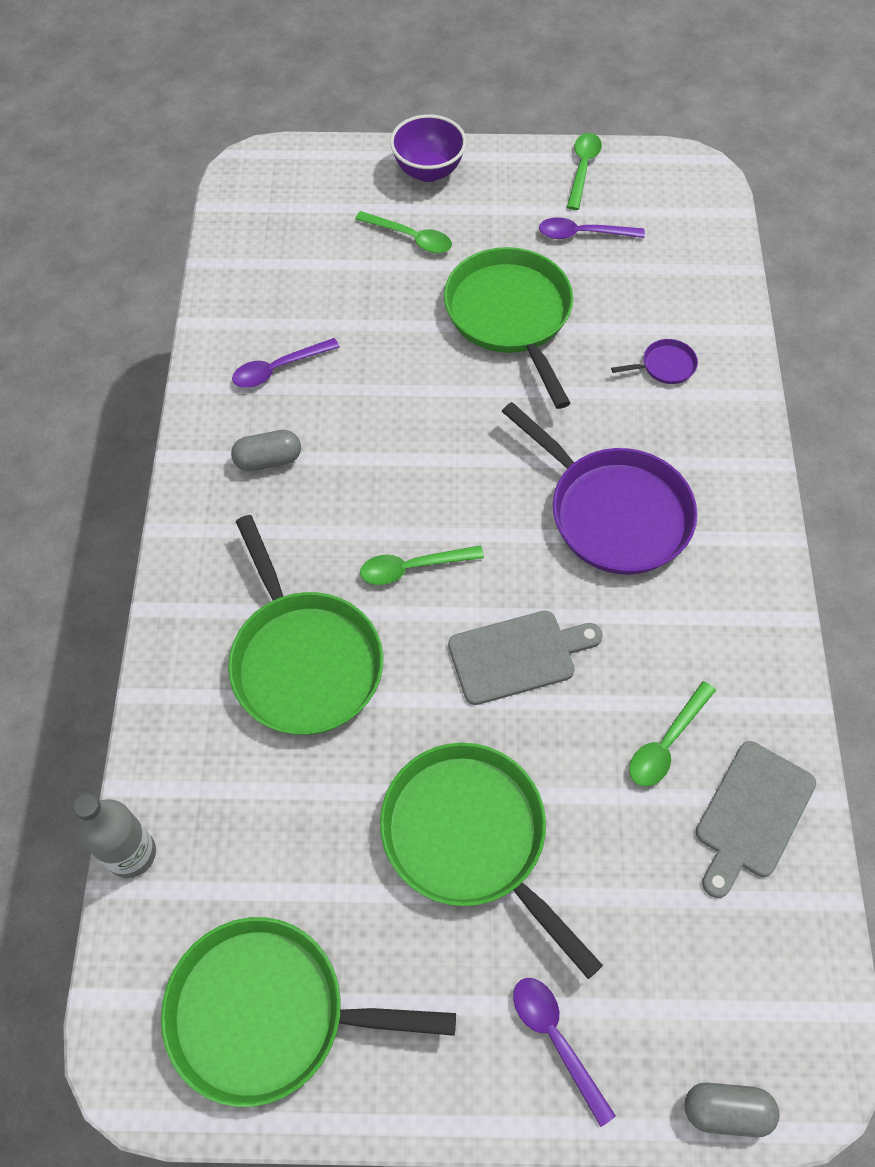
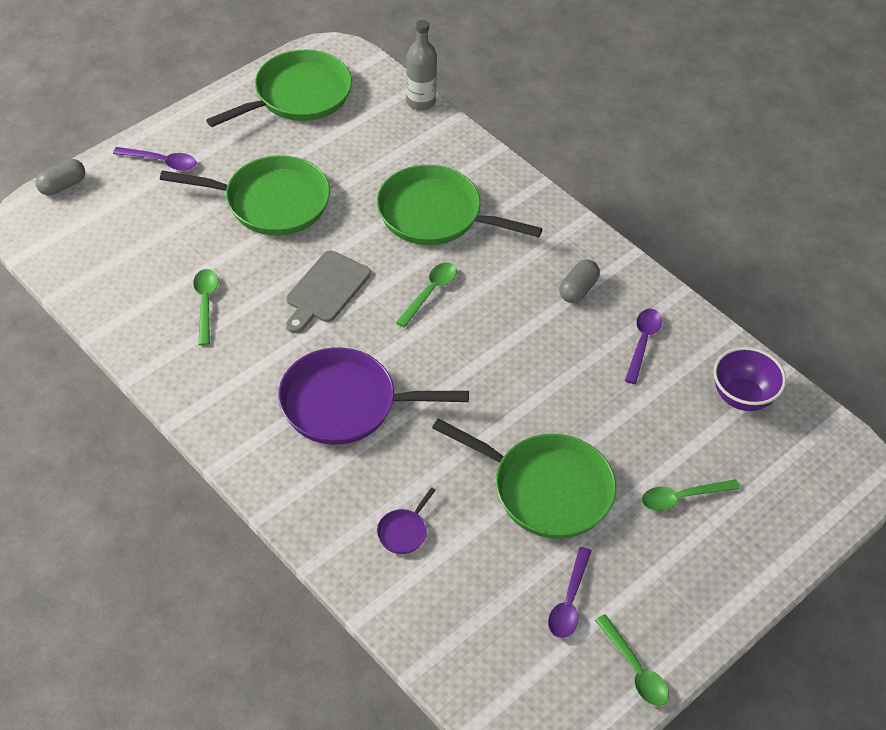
camera: 135 degrees right, 10 degrees down
purple bowl [390,114,466,182] -> purple bowl moved to [713,347,786,411]
purple spoon [539,217,645,239] -> purple spoon turned 150 degrees clockwise [548,547,592,638]
grey cutting board [696,741,816,898] -> none

